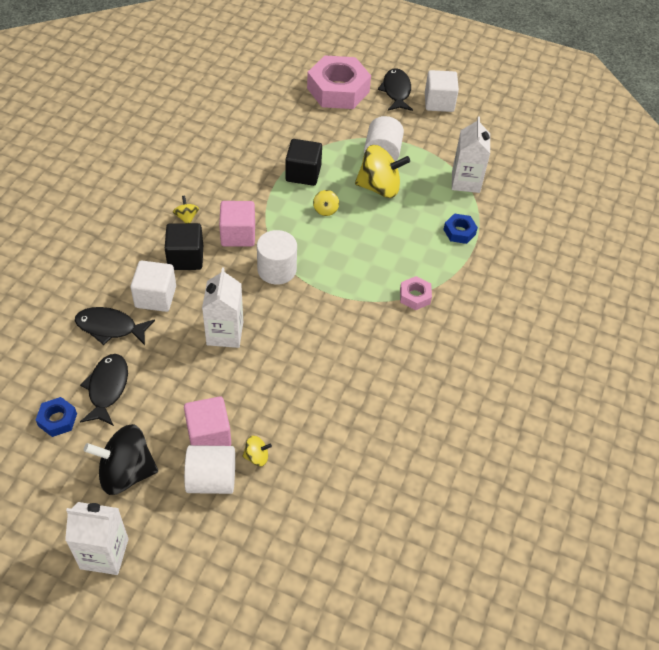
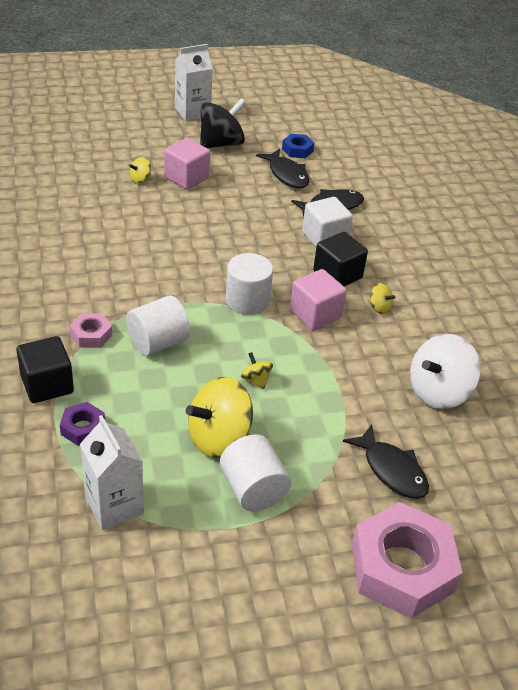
camera: 145 degrees right, 10 degrees down
white cylinder [184,445,235,494] -> white cylinder moved to [126,295,190,356]
white carton [202,267,243,348] -> none
black cube [285,139,322,186] -> black cube moved to [17,336,74,403]
black fish [378,68,413,111] -> black fish moved to [343,424,429,499]
white cube [425,70,459,112] -> none
blue nut [443,213,478,244] -> purple nut [60,402,105,446]
none -> white spinning top [410,334,481,409]

